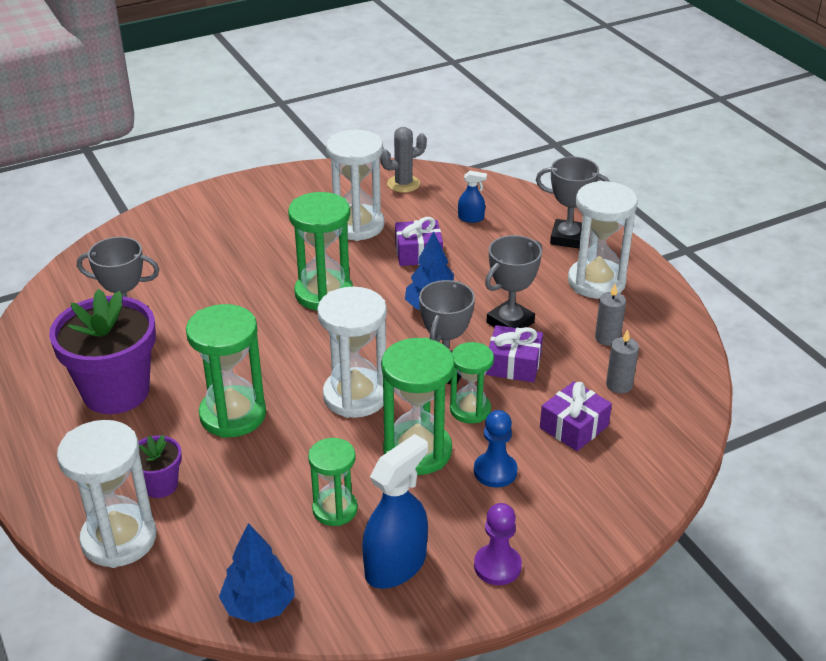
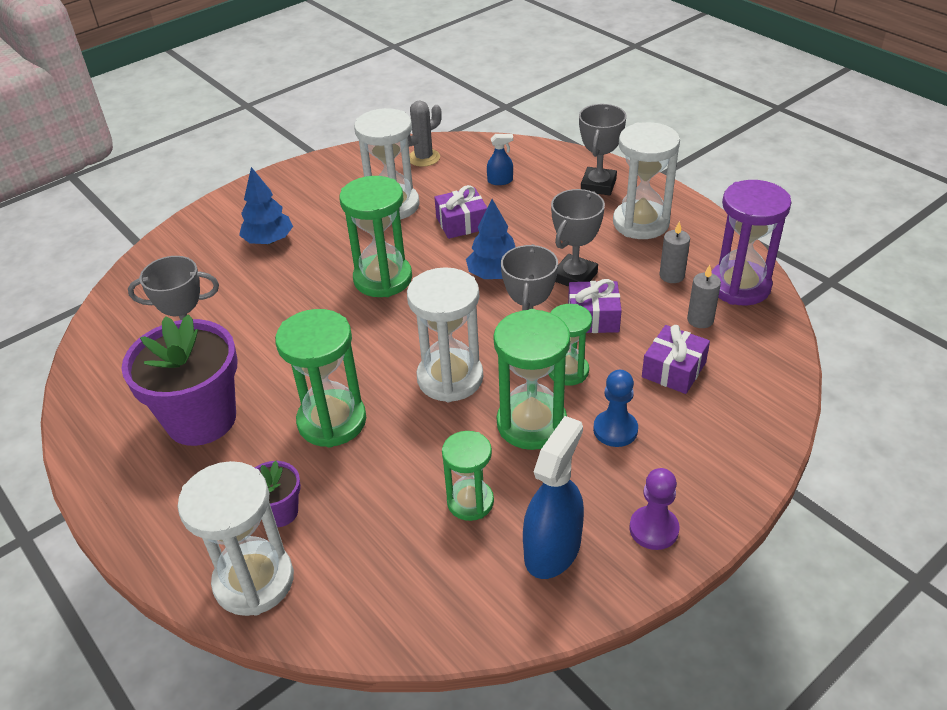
camera: 10 degrees left, 5 degrees up
blue tree [219,523,295,623] -> blue tree moved to [239,167,293,245]
grey trophy [536,156,610,248] -> grey trophy turned 75 degrees counterclockwise [579,104,627,195]
none -> purple hourglass [712,180,792,305]

